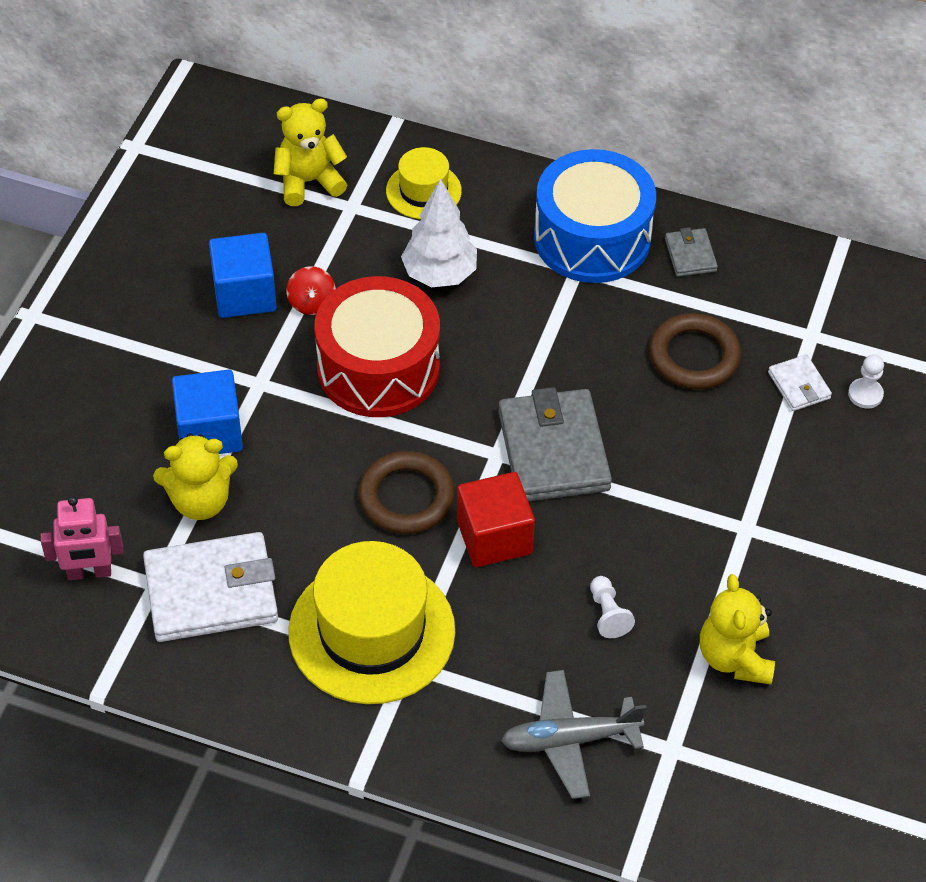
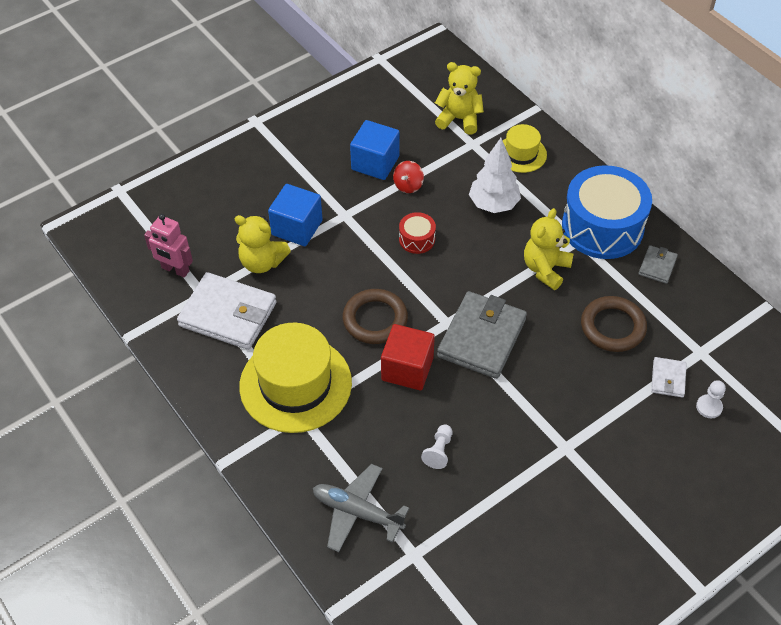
camera: 35 degrees right, 0 degrees up
red drum [314,276,440,417] -> red drum [399,212,436,254], size x0.44
yellow teddy bear [700,574,775,685] -> yellow teddy bear moved to [524,208,574,290]

